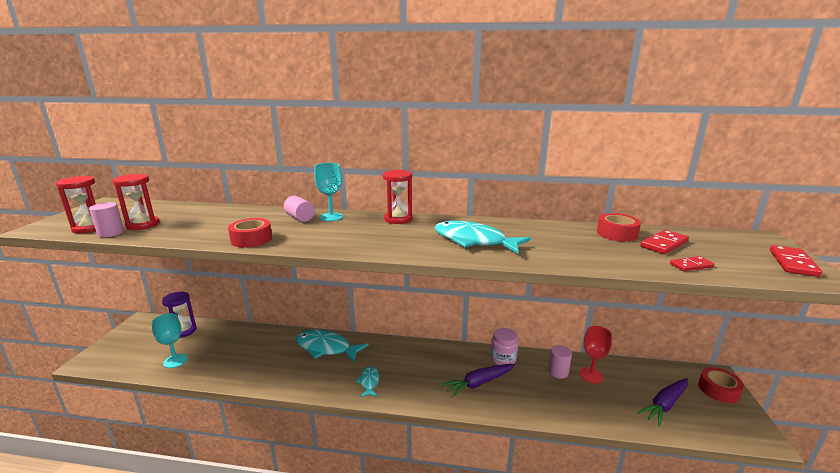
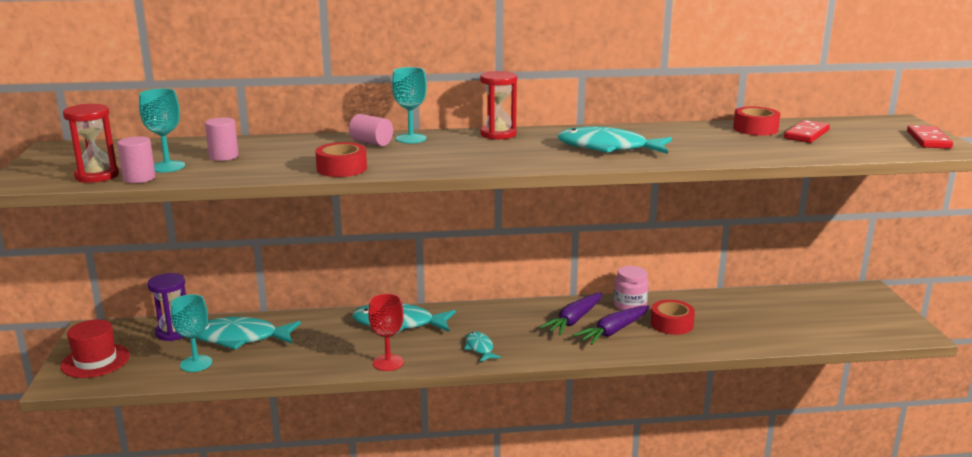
camera: 15 degrees left, 0 degrees up
red hourglass [113,174,160,230] -> turquoise goblet [139,88,185,172]
pink cylinder [548,345,572,379] -> pink cylinder moved to [205,117,239,161]
red goblet [579,326,612,383] -> red goblet moved to [368,294,404,371]
purple carrot [637,378,688,426] -> purple carrot moved to [539,292,602,335]
red domino [670,256,715,271] -> none
red tape [698,367,744,403] -> red tape moved to [651,300,695,335]
none -> red hat [61,319,130,378]
none -> turquoise fish [196,317,301,350]

